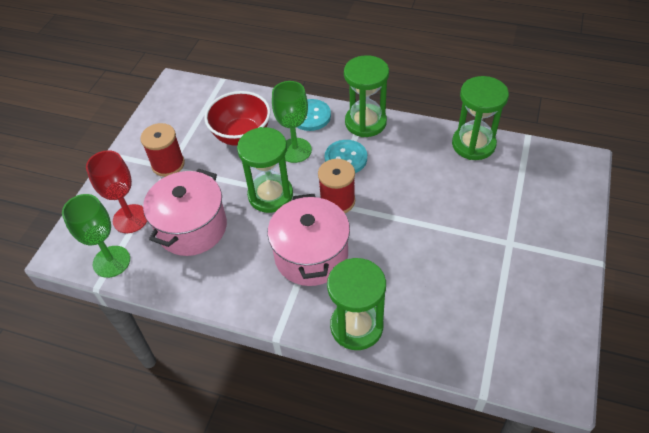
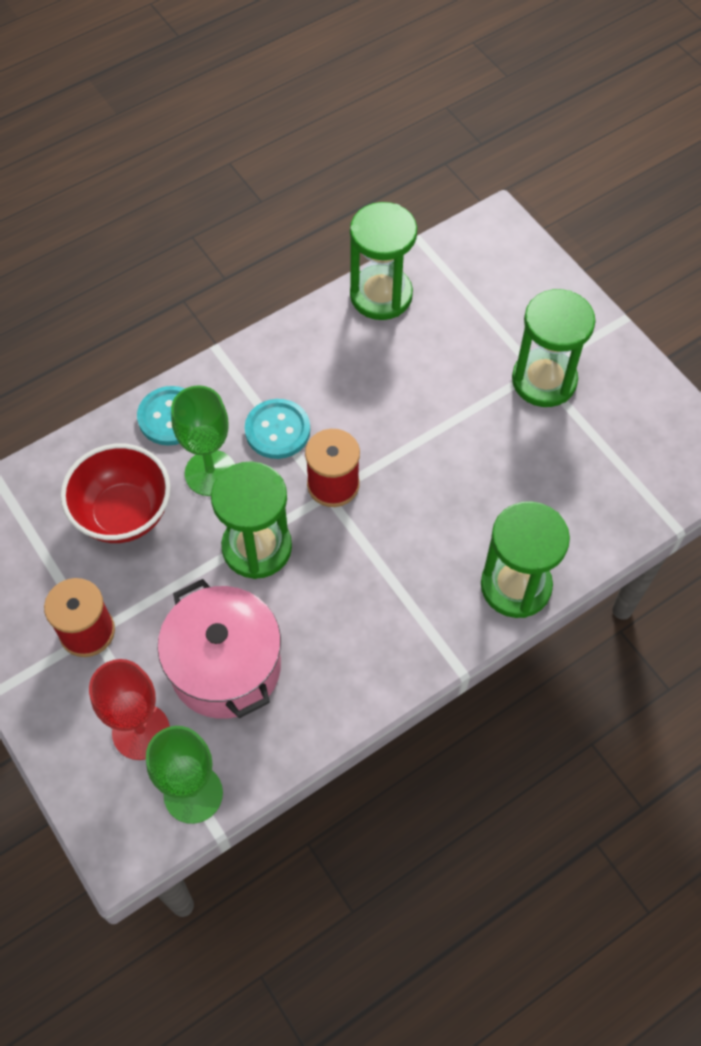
camera: 55 degrees left, 10 degrees up
pink pot [267,194,350,286] -> none
green hourglass [344,55,389,137] -> green hourglass moved to [512,289,596,407]

